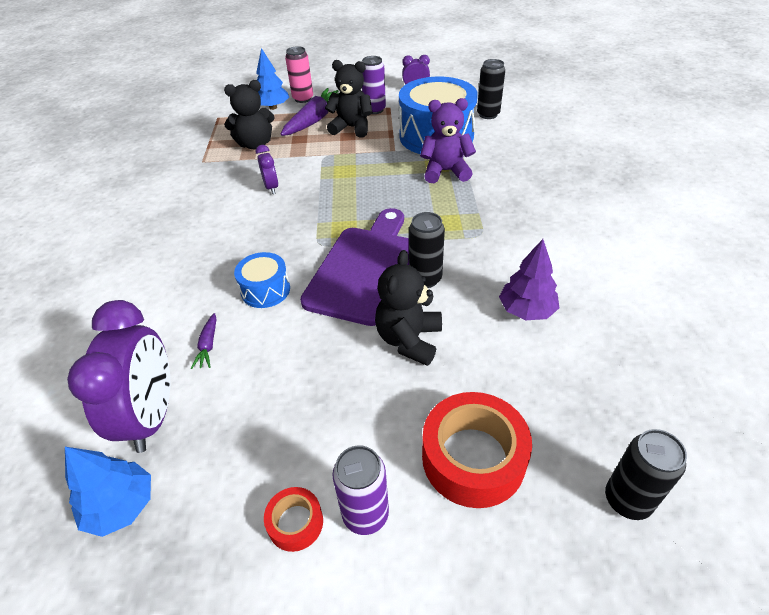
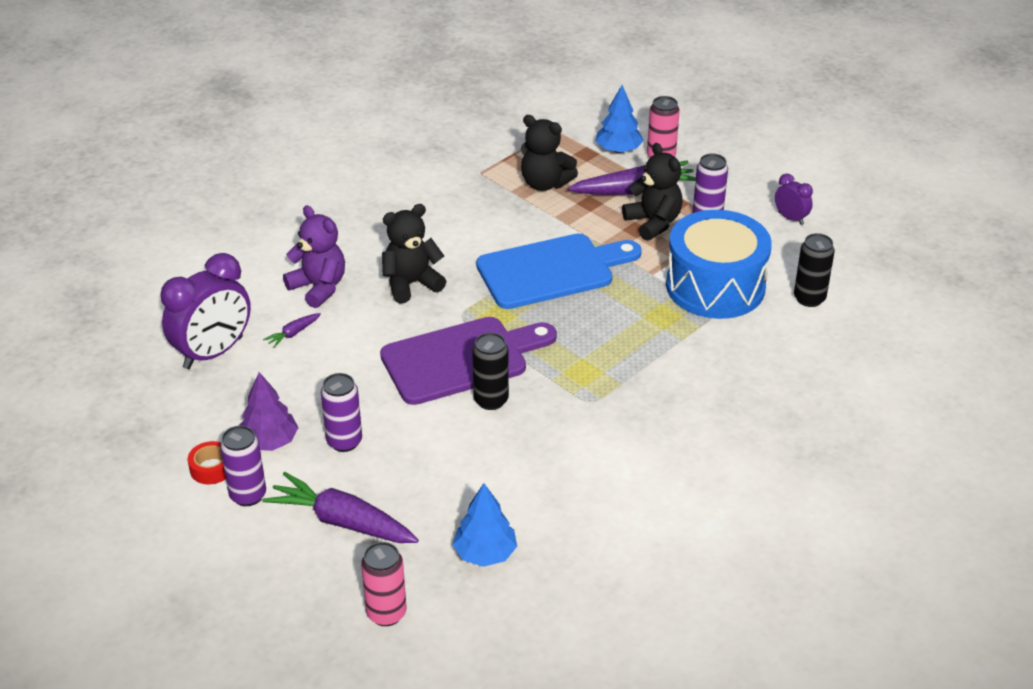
camera: 45 degrees right, 5 degrees down
blue tree [65,447,151,537] -> blue tree moved to [452,483,517,567]
blue drum [234,252,290,308] -> none
purple clock [256,145,279,194] -> none
black teddy bear [375,250,442,366] -> black teddy bear moved to [382,204,446,303]
purple teddy bear [420,98,476,183] -> purple teddy bear moved to [283,206,345,308]
red tape [422,392,532,508] -> purple carrot [262,472,419,543]
purple tree [499,239,559,320] -> purple tree moved to [239,372,299,451]
black can [605,429,687,520] -> pink can [361,542,407,626]
none -> purple can [321,373,362,452]
none -> blue cutting board [476,233,642,309]

